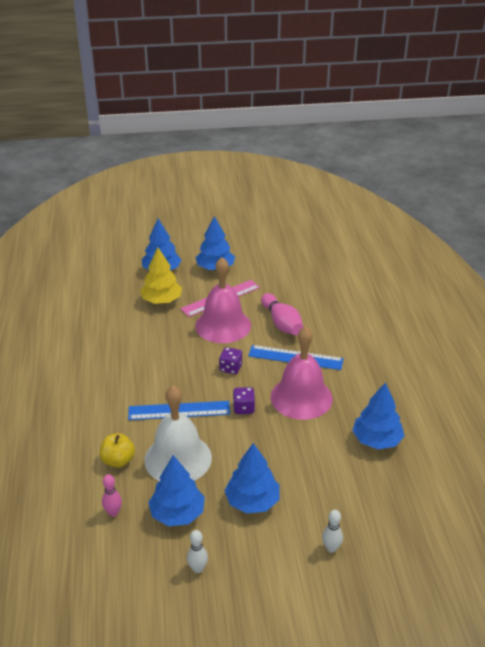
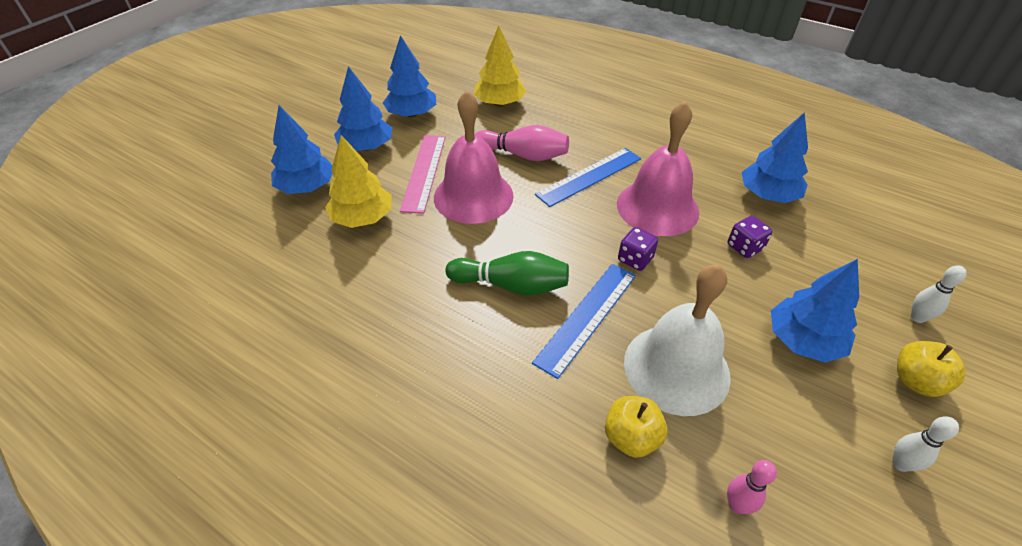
camera: 50 degrees left, 10 degrees up
blue tree [148,455,205,526] -> blue tree moved to [383,35,436,117]
purple dice [219,347,242,374] -> purple dice moved to [728,216,772,258]
none -> green bowling pin [446,251,569,296]
none -> yellow tree [474,25,526,106]
none -> yellow apple [897,341,966,397]

